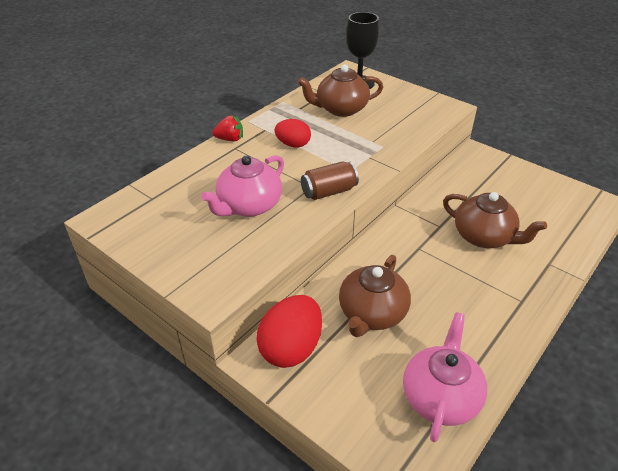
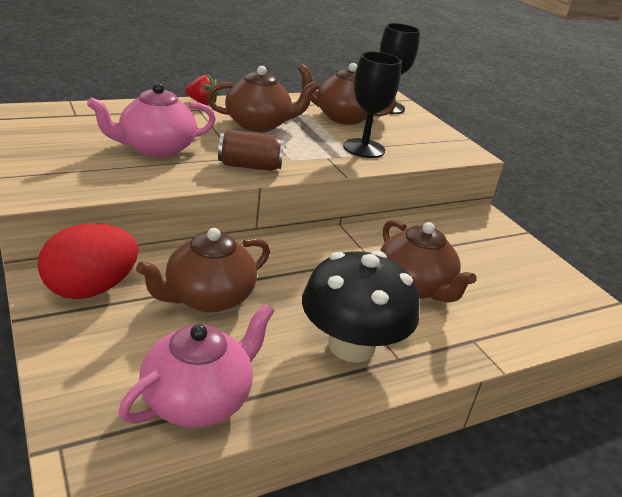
camera: 20 degrees right, 10 degrees down
red egg [274,119,311,148] -> brown teapot [206,66,319,132]
none -> black mushroom [302,250,420,363]
none -> black goblet [343,52,402,158]

